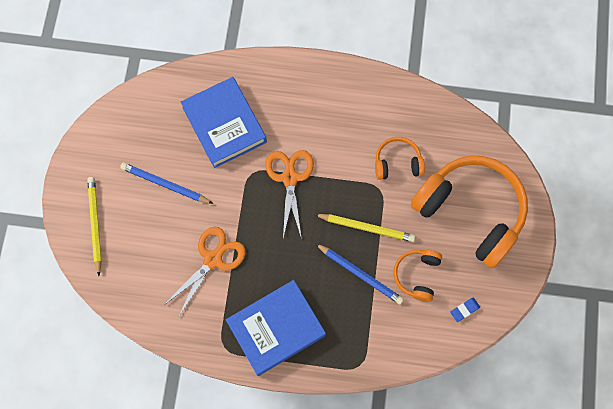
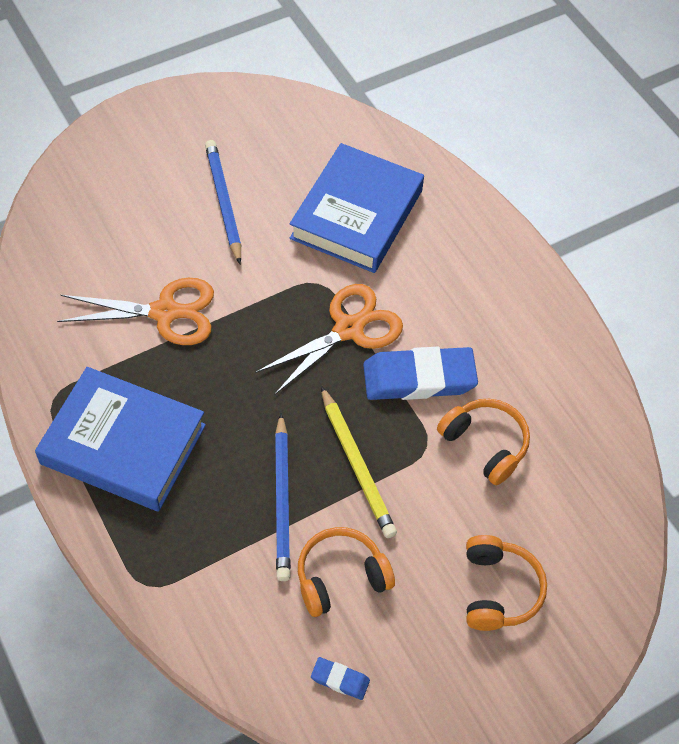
camera: 50 degrees right, 15 degrees down
yellow pencil [87,177,102,276] -> none
orange headphones [411,156,528,269] -> orange headphones [466,535,547,631], size x0.47
none -> blue eraser [363,347,478,400]

